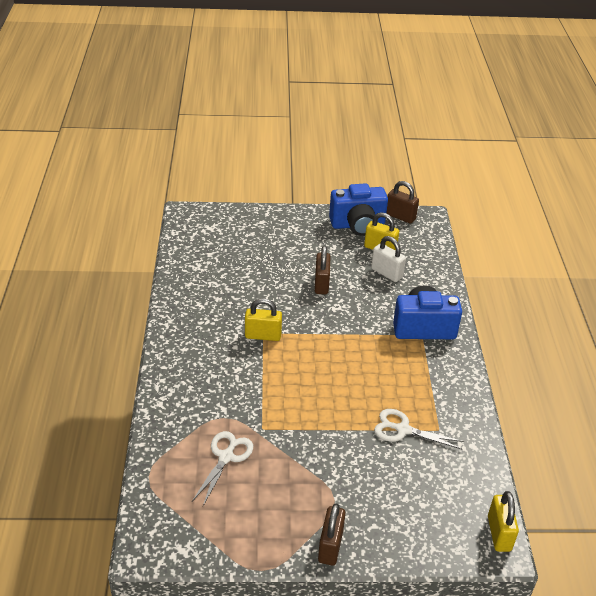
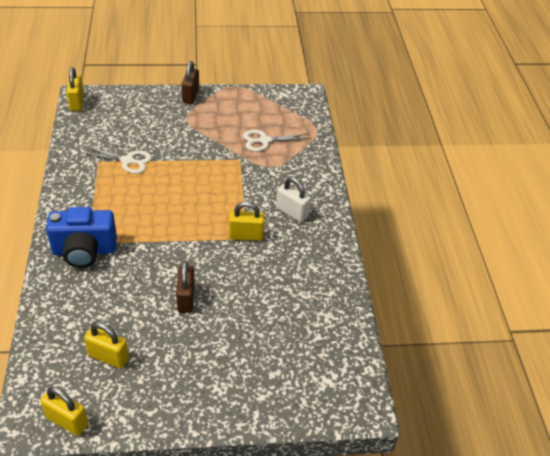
camera: 175 degrees right, 5 degrees up
white scissors [192,431,253,506] -> white scissors turned 60 degrees clockwise [243,130,311,152]
blue camera [329,183,388,236] -> none
white padlock [371,236,406,282] -> white padlock moved to [276,177,311,222]
brown padlock [386,181,419,224] -> yellow padlock [40,386,88,436]

